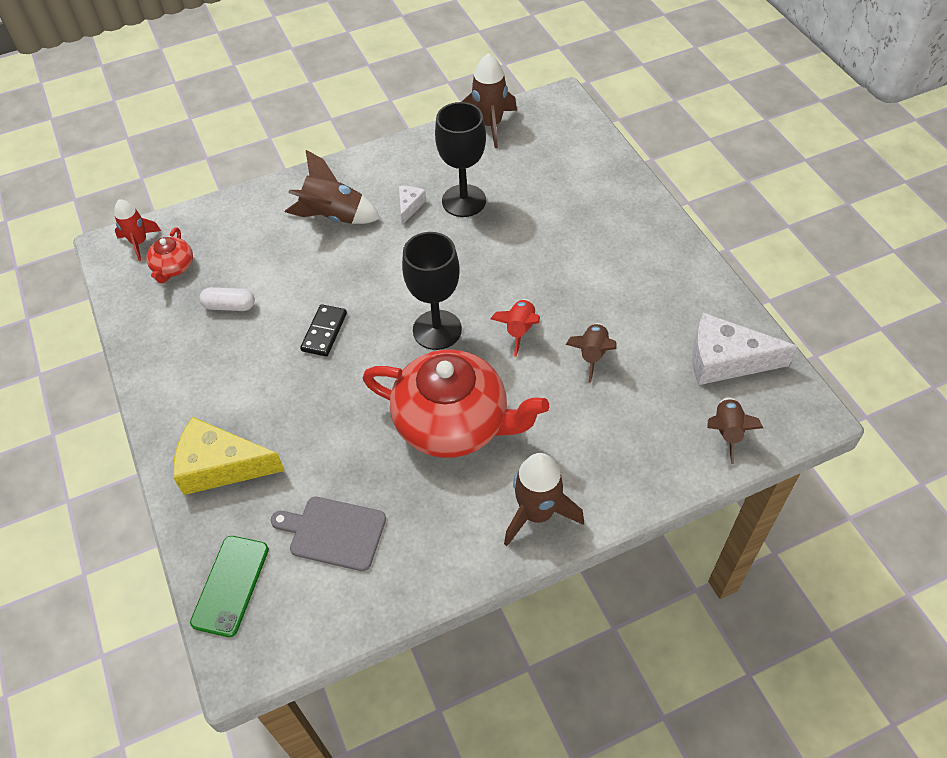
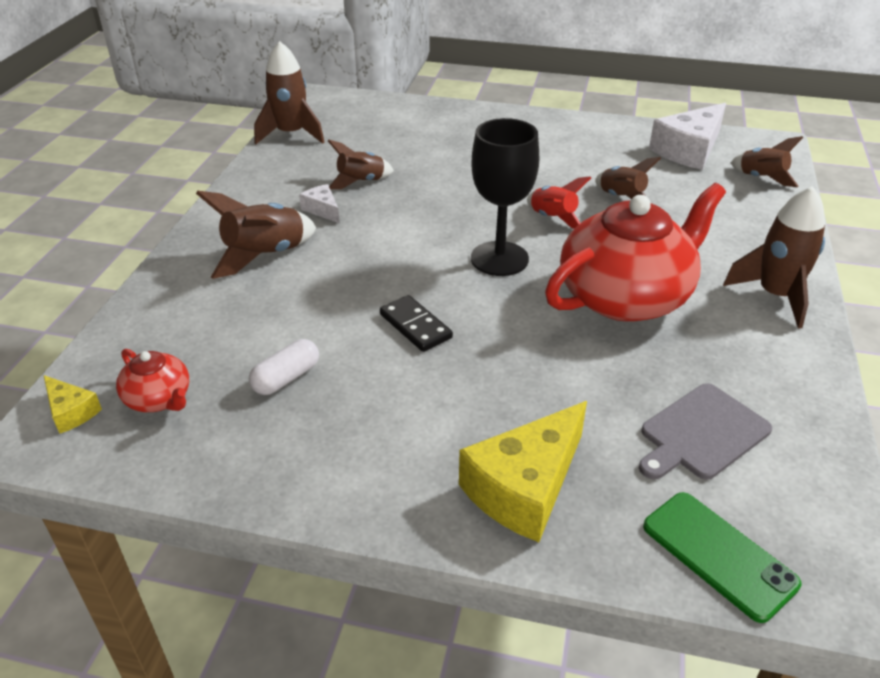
camera: 55 degrees left, 15 degrees down
red rocket [114,199,161,261] -> yellow cheese [44,375,102,434]
black goblet [435,102,486,217] -> brown rocket [328,140,394,189]

